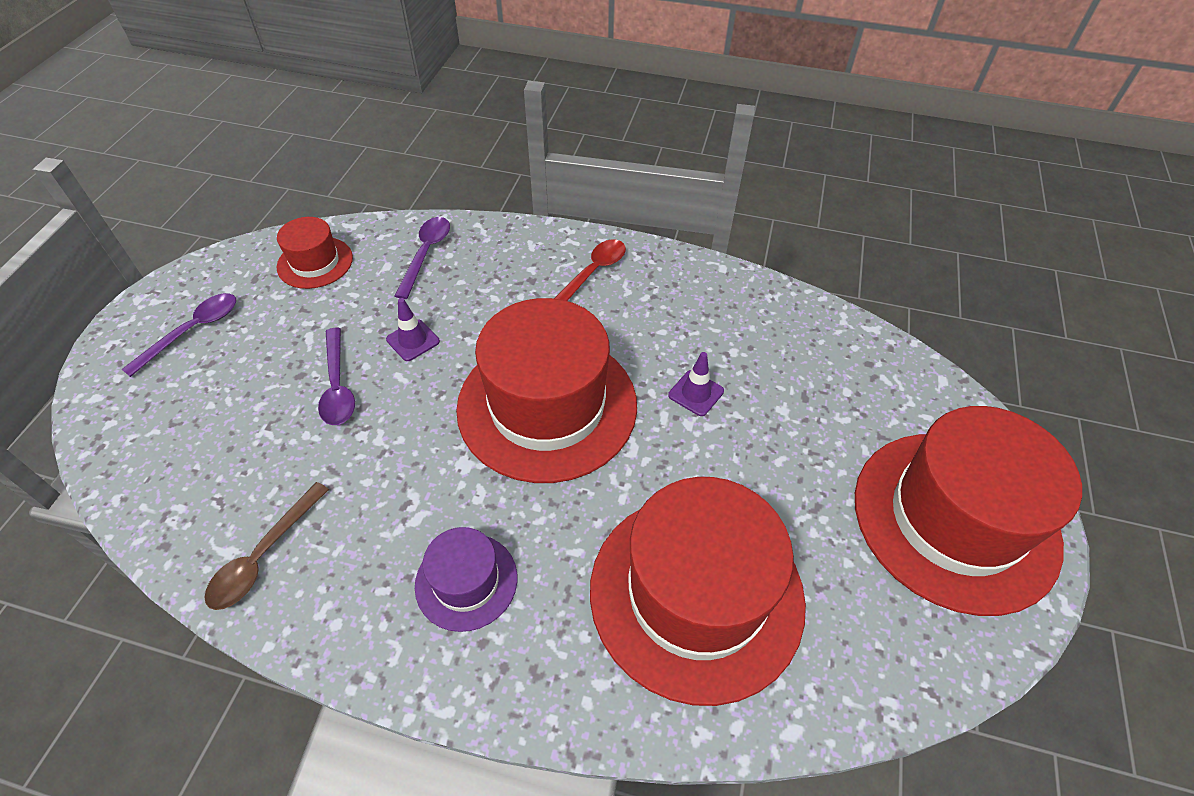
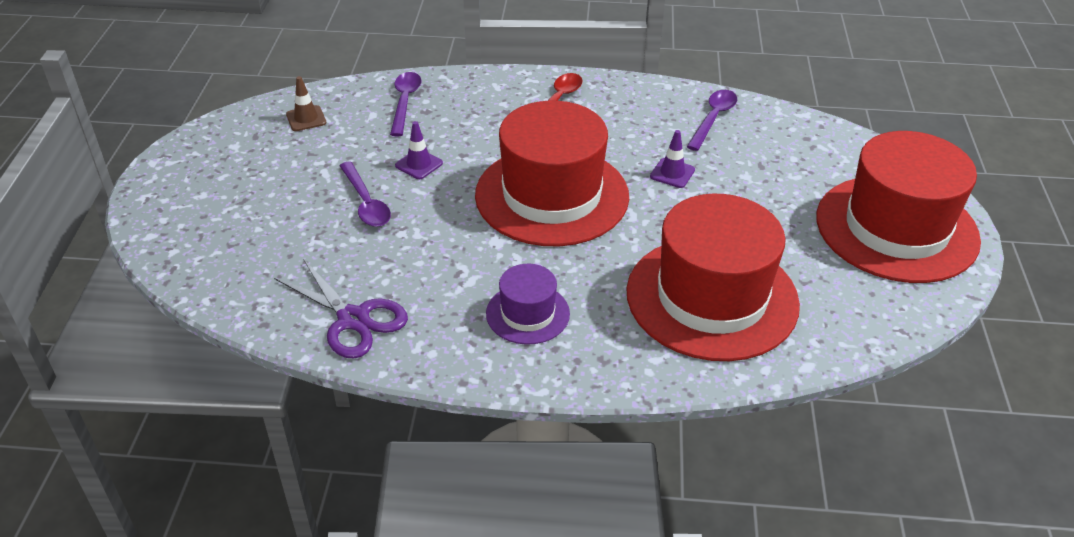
camera: 10 degrees left, 10 degrees down
purple spoon [122,293,236,377] -> purple spoon moved to [687,90,737,151]
brown spoon [204,482,329,610] -> purple scissors [274,259,408,358]
red hat [277,217,353,289] -> brown traffic cone [286,76,326,131]

